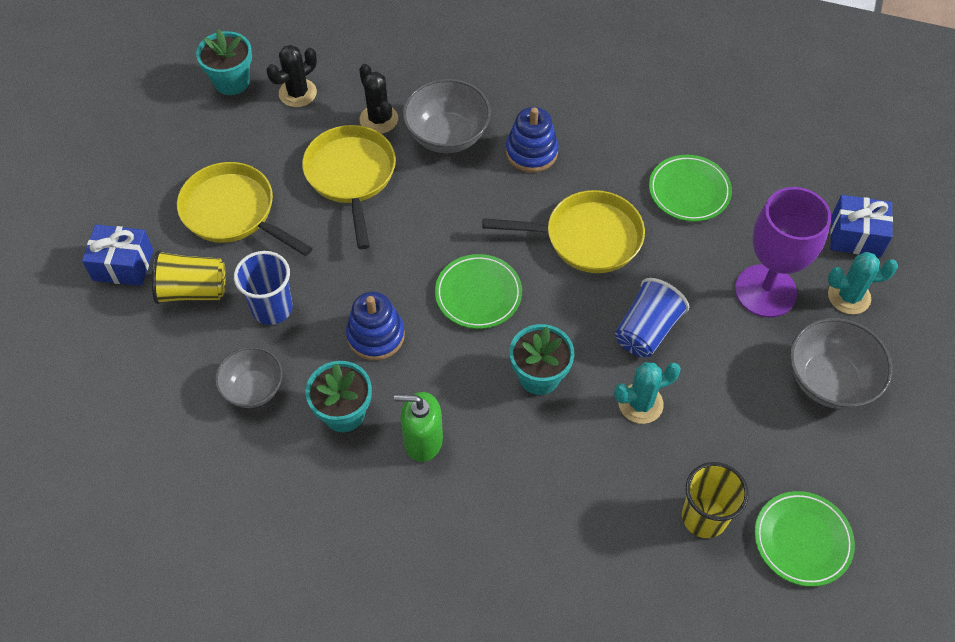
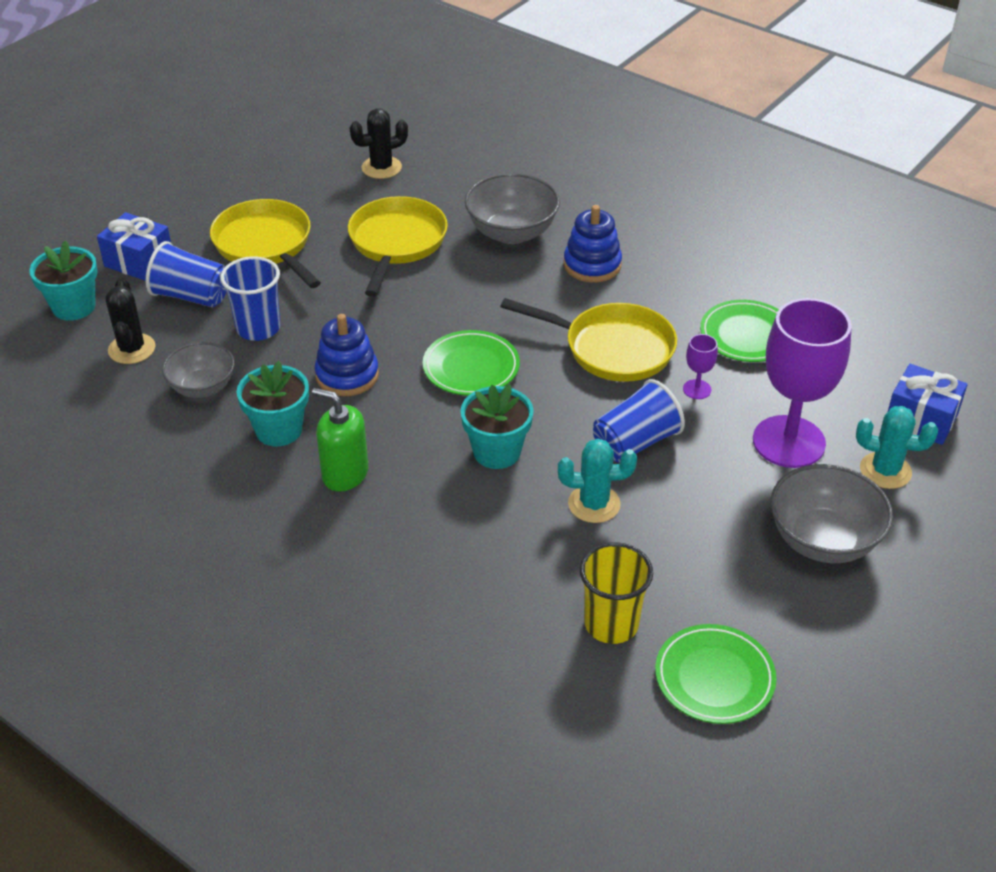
camera: 20 degrees right, 15 degrees down
yellow cup [152,250,225,304] -> blue cup [146,241,226,307]
turquoise flower pot [196,29,252,95] -> turquoise flower pot moved to [29,241,98,321]
black cactus [359,64,398,134] -> black cactus moved to [105,277,155,364]
none -> purple goblet [683,334,718,399]

